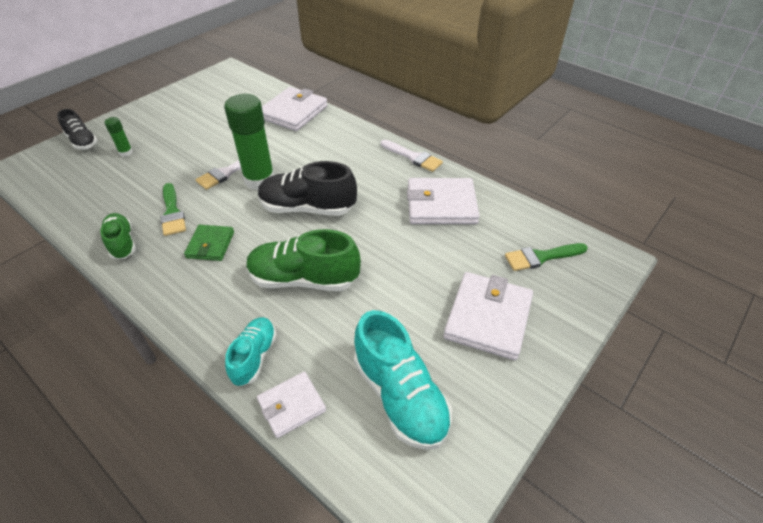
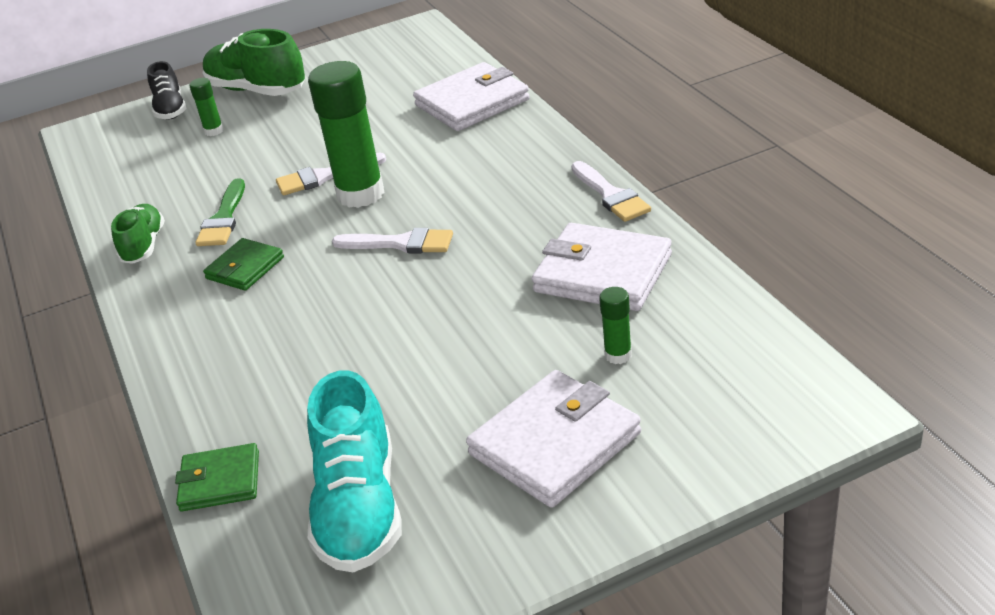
camera: 30 degrees right, 10 degrees down
turquoise shoe [225,317,277,386] -> none
green shoe [247,229,361,291] -> green shoe moved to [203,29,305,96]
white wallet [257,372,326,438] -> green wallet [175,443,259,511]
black shoe [258,161,357,216] -> white brush [332,228,453,253]
green brush [505,243,588,271] -> none
none -> green glue stick [599,287,632,364]

